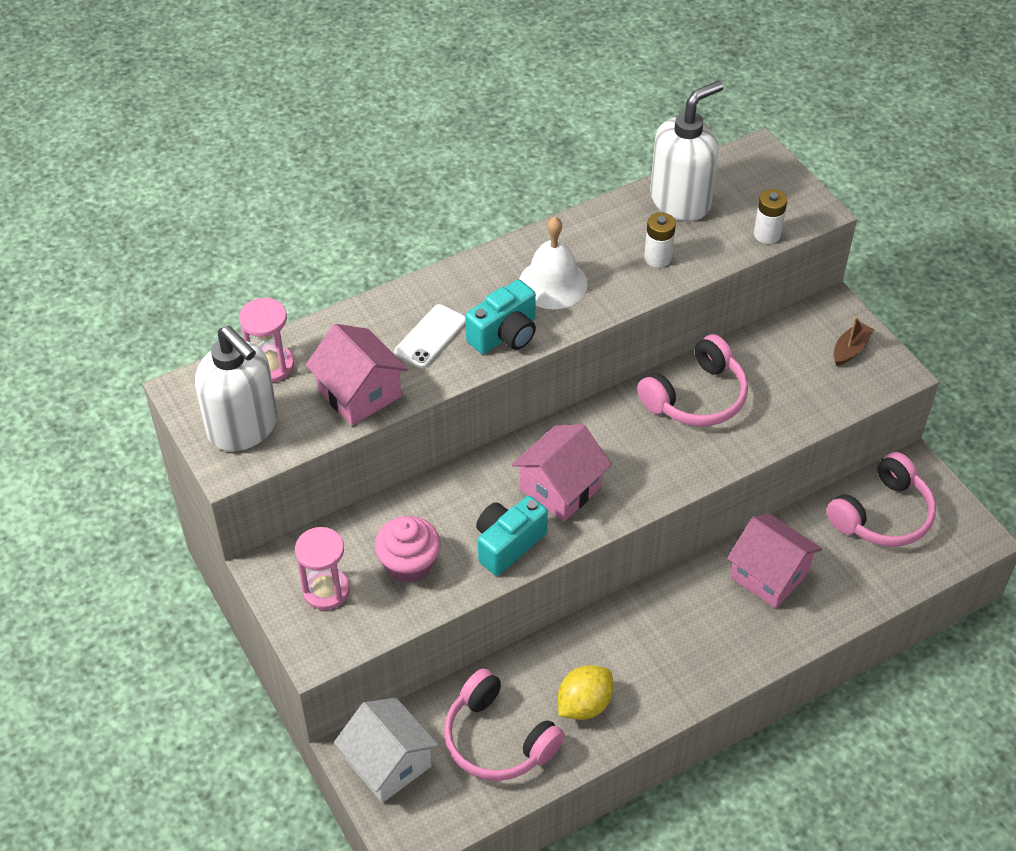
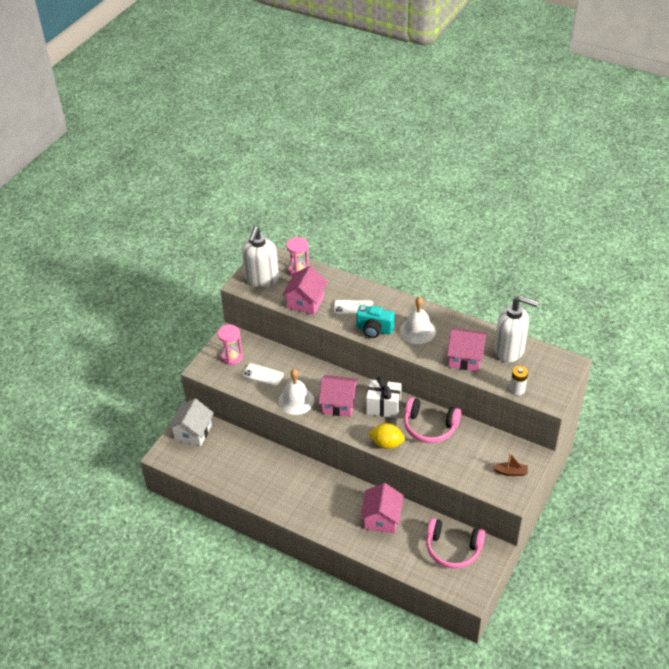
camera: 60 degrees right, 5 degrees down
pink cupcake [375,516,440,583] -> white phone [242,363,284,386]
pink headphones [444,668,565,781] -> none
turquoise camera [476,496,548,576] -> white bell [279,369,314,415]
yellow lemon [558,665,613,720] -> yellow lemon moved to [369,423,405,449]
white battery [644,212,676,268] -> pink house [447,328,487,371]
none -> white gift [366,377,402,418]

